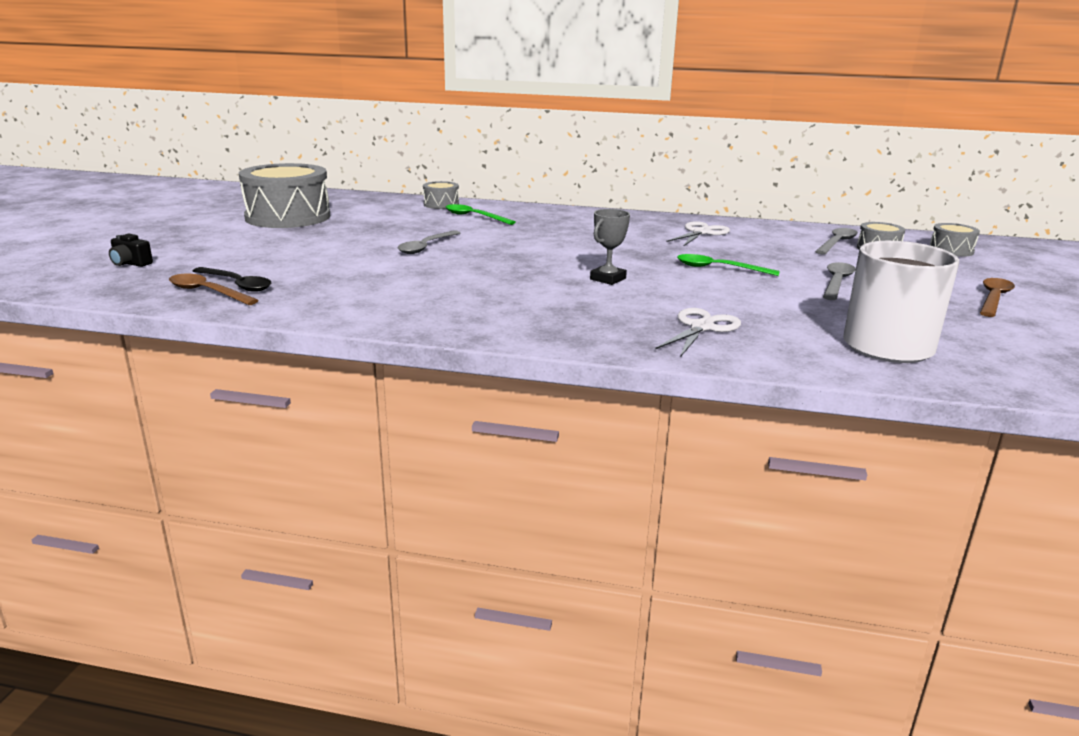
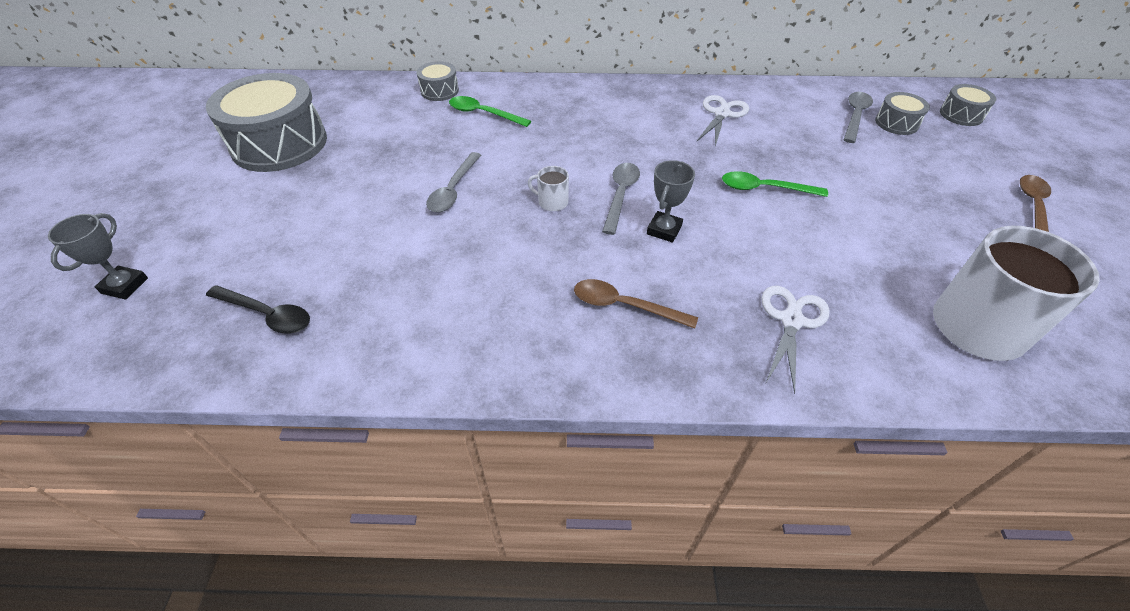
camera: 10 degrees left, 25 degrees up
black camera [109,234,153,267] -> grey trophy [48,213,148,300]
brown spoon [169,274,259,305] -> brown spoon moved to [574,279,698,329]
grey spoon [823,262,856,300] -> grey spoon moved to [602,163,640,235]
none -> white mug [528,166,569,211]

